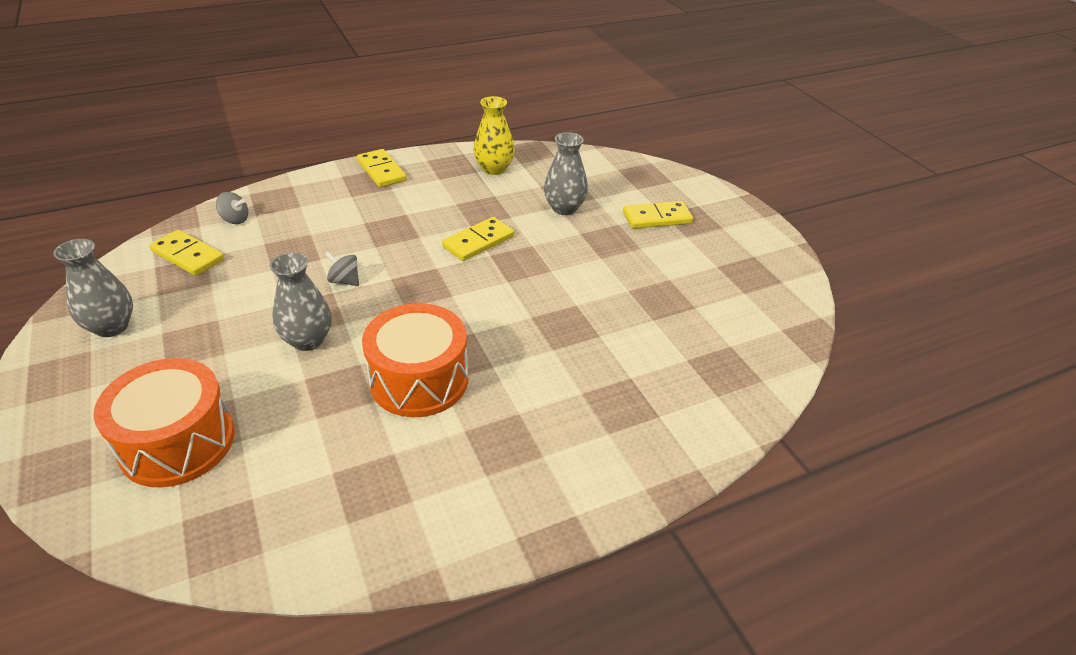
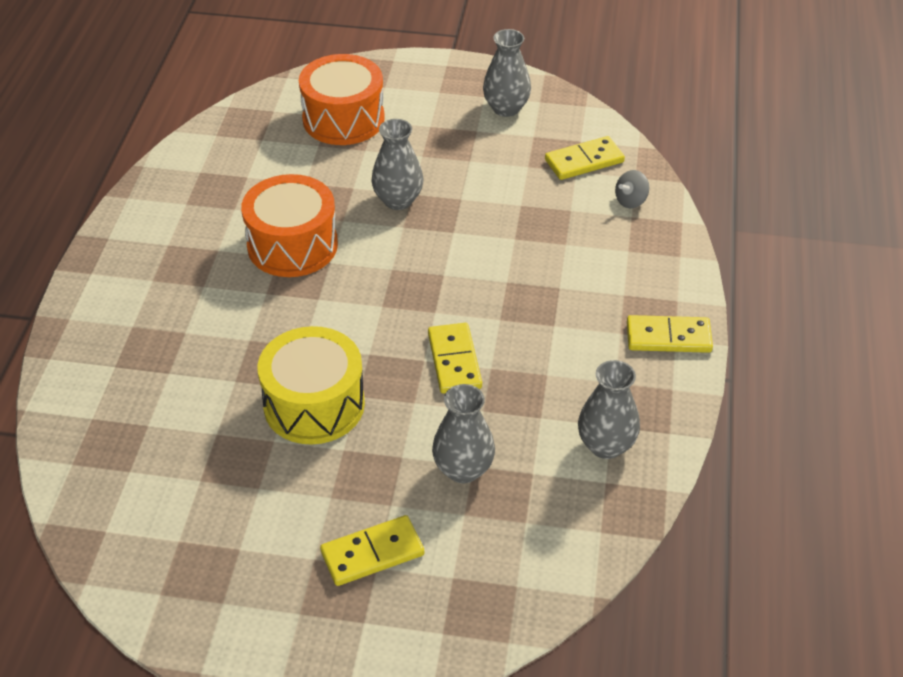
camera: 125 degrees right, 5 degrees up
grey spinning top [325,251,359,286] -> none
yellow vase [473,96,515,175] -> grey vase [578,360,640,459]
yellow domino [623,201,693,229] -> yellow domino turned 45 degrees clockwise [320,515,424,586]
none -> yellow drum [257,326,365,445]

